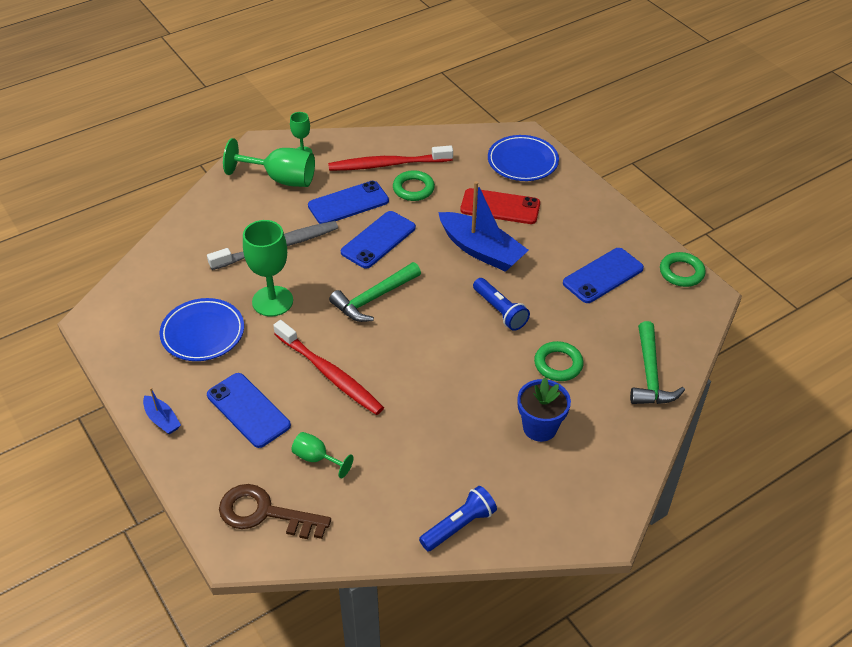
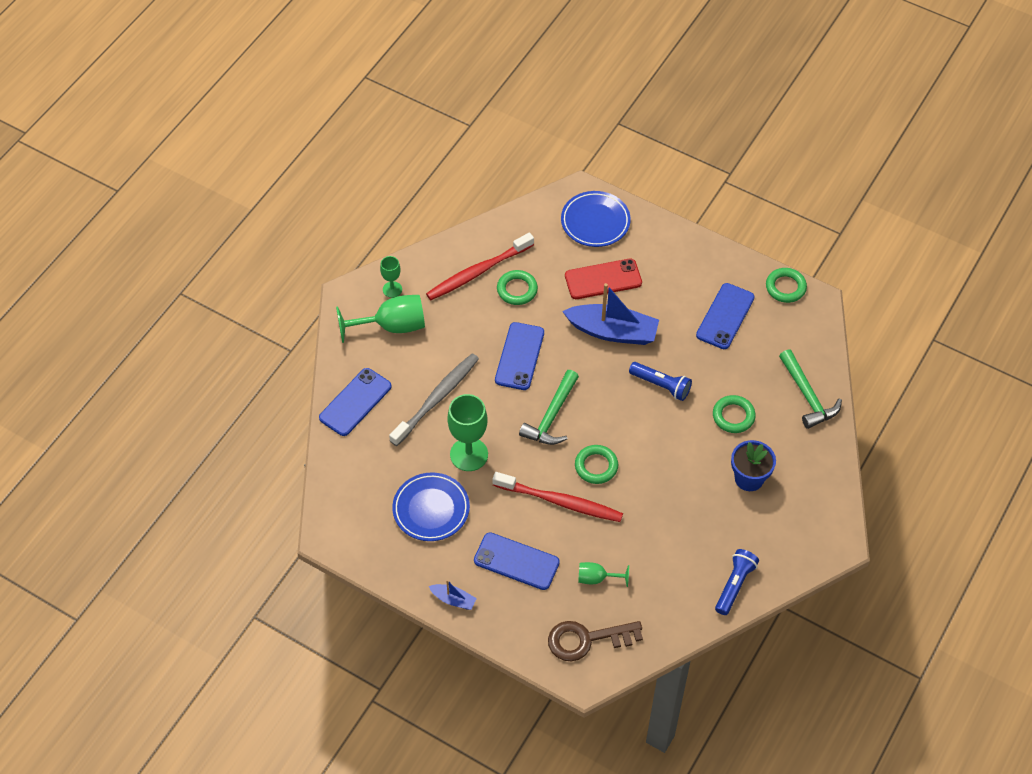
camera: 25 degrees left, 10 degrees up
blue phone [308,181,389,224] -> blue phone moved to [319,368,392,436]
none -> green ring [575,445,618,484]

